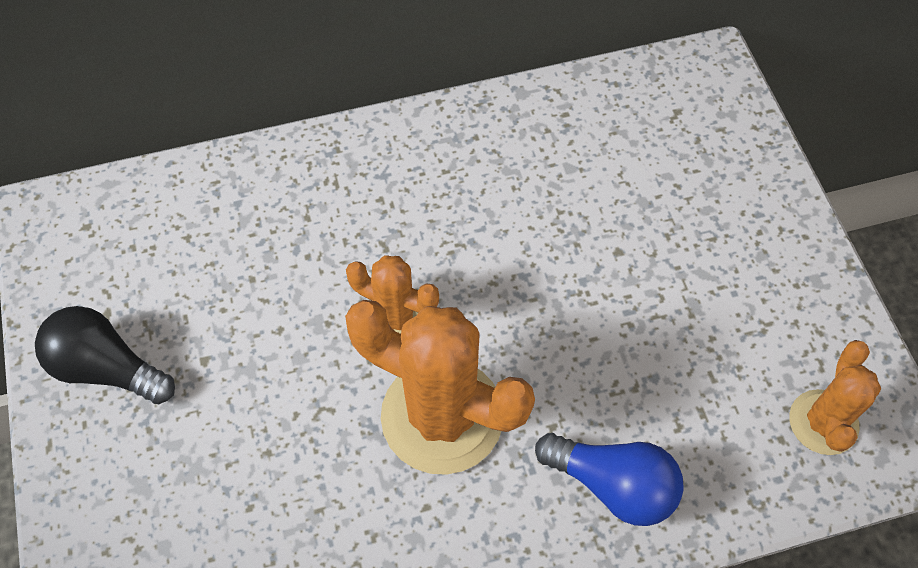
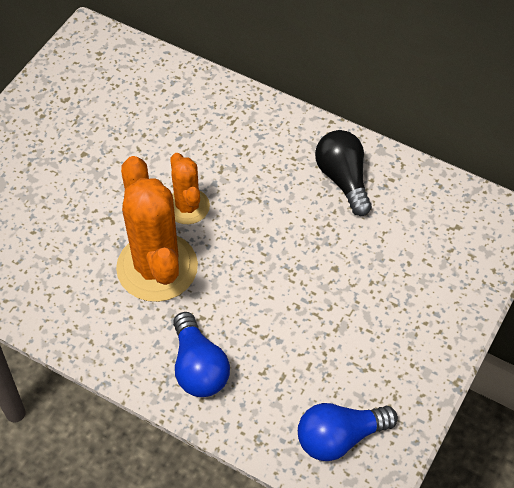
camera: 45 degrees right, 5 degrees down
black light bulb [35,306,175,404] -> black light bulb moved to [315,130,372,216]
orange cactus [789,340,881,455] -> blue light bulb [298,403,398,461]

